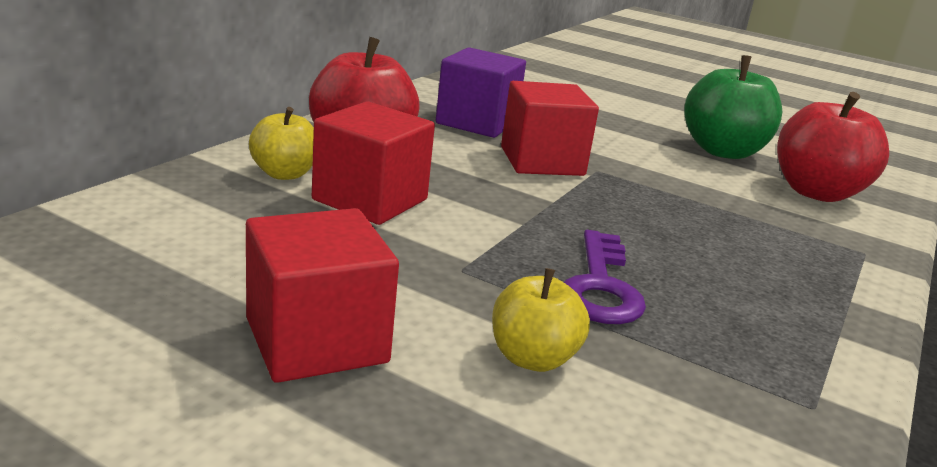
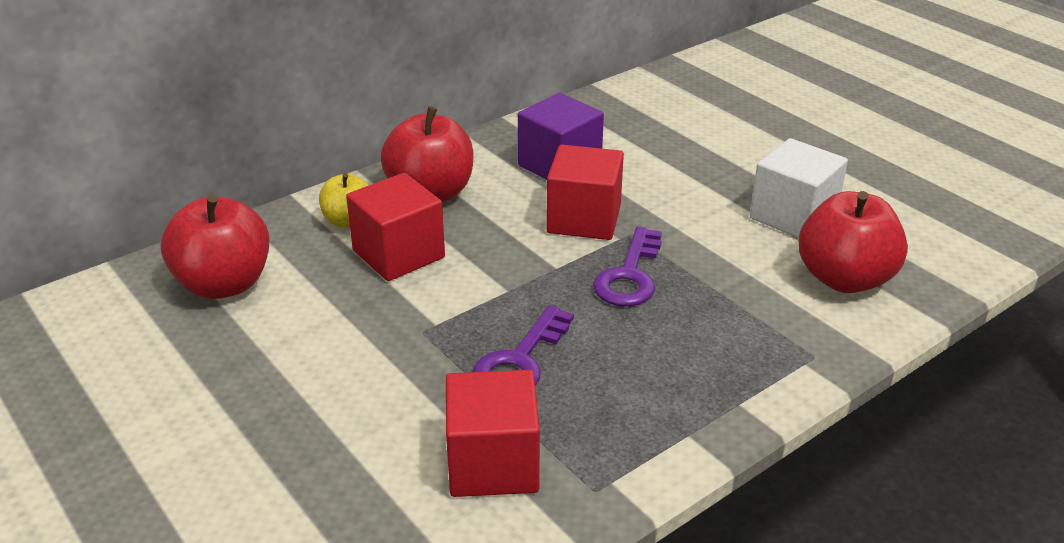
camera: 25 degrees right, 10 degrees up
red cube [246,208,399,383] -> red cube moved to [446,370,540,497]
yellow apple [492,268,590,372] -> none
green apple [684,55,782,159] -> white cube [750,138,848,238]
none -> red apple [161,195,269,299]
none -> purple key [593,227,662,307]

